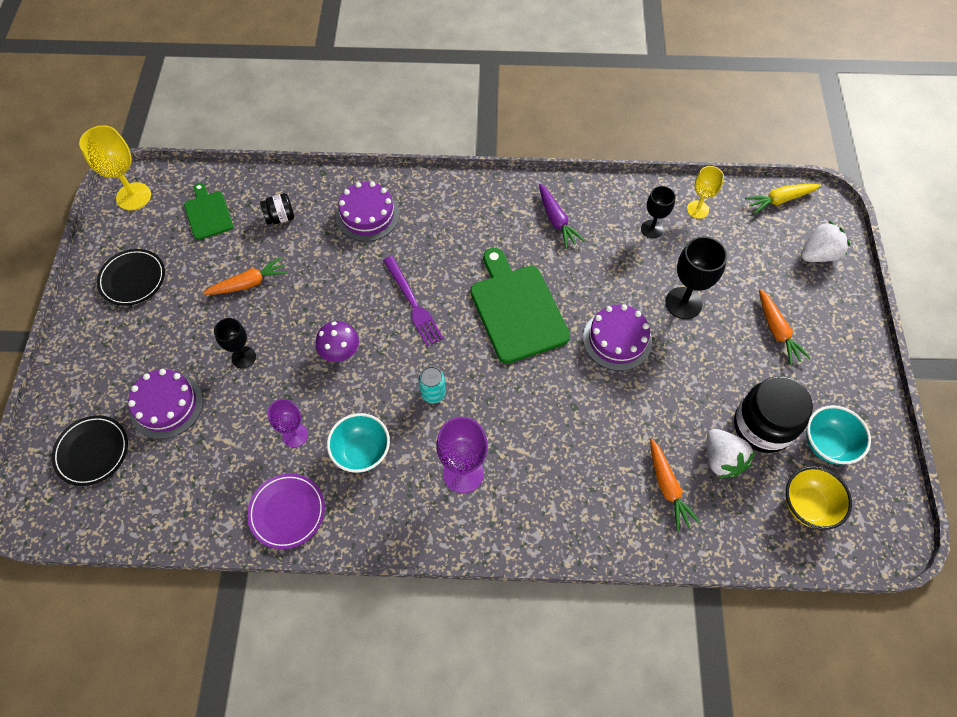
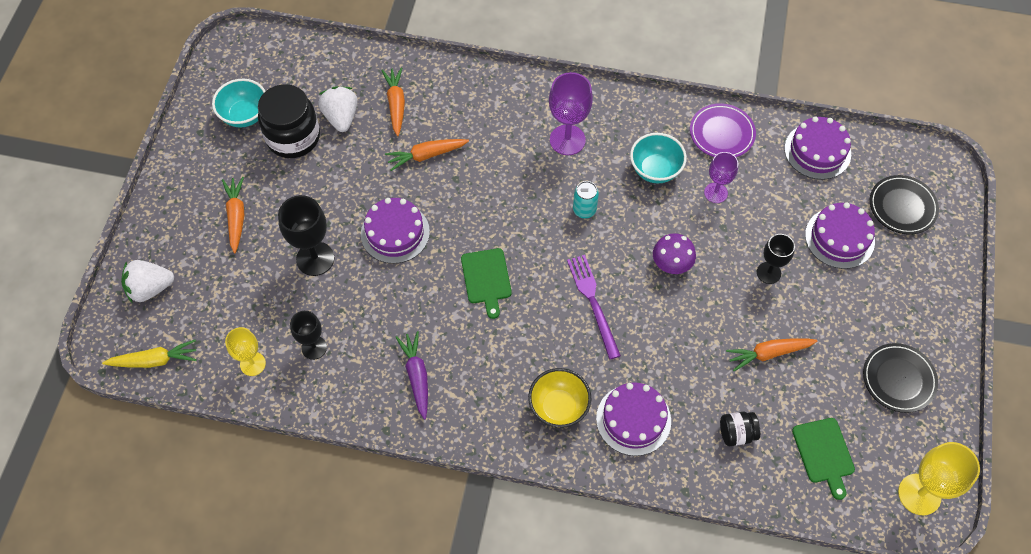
camera: 170 degrees left, 0 degrees up
green cutting board [470,248,570,364] -> green cutting board [461,248,512,319], size x0.56
yellow bowl [786,466,852,530] -> yellow bowl moved to [528,368,591,428]
none -> orange carrot [385,139,469,171]
none -> purple cake [784,116,851,180]

